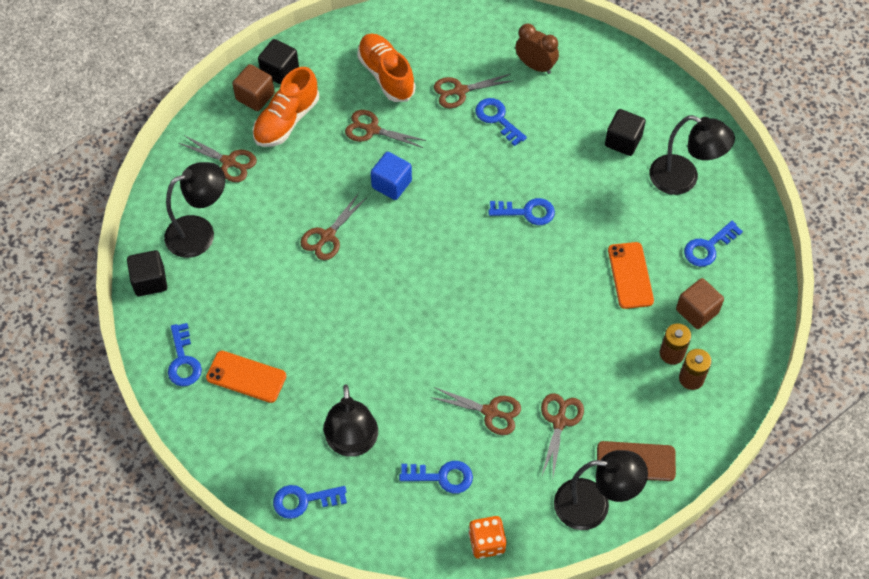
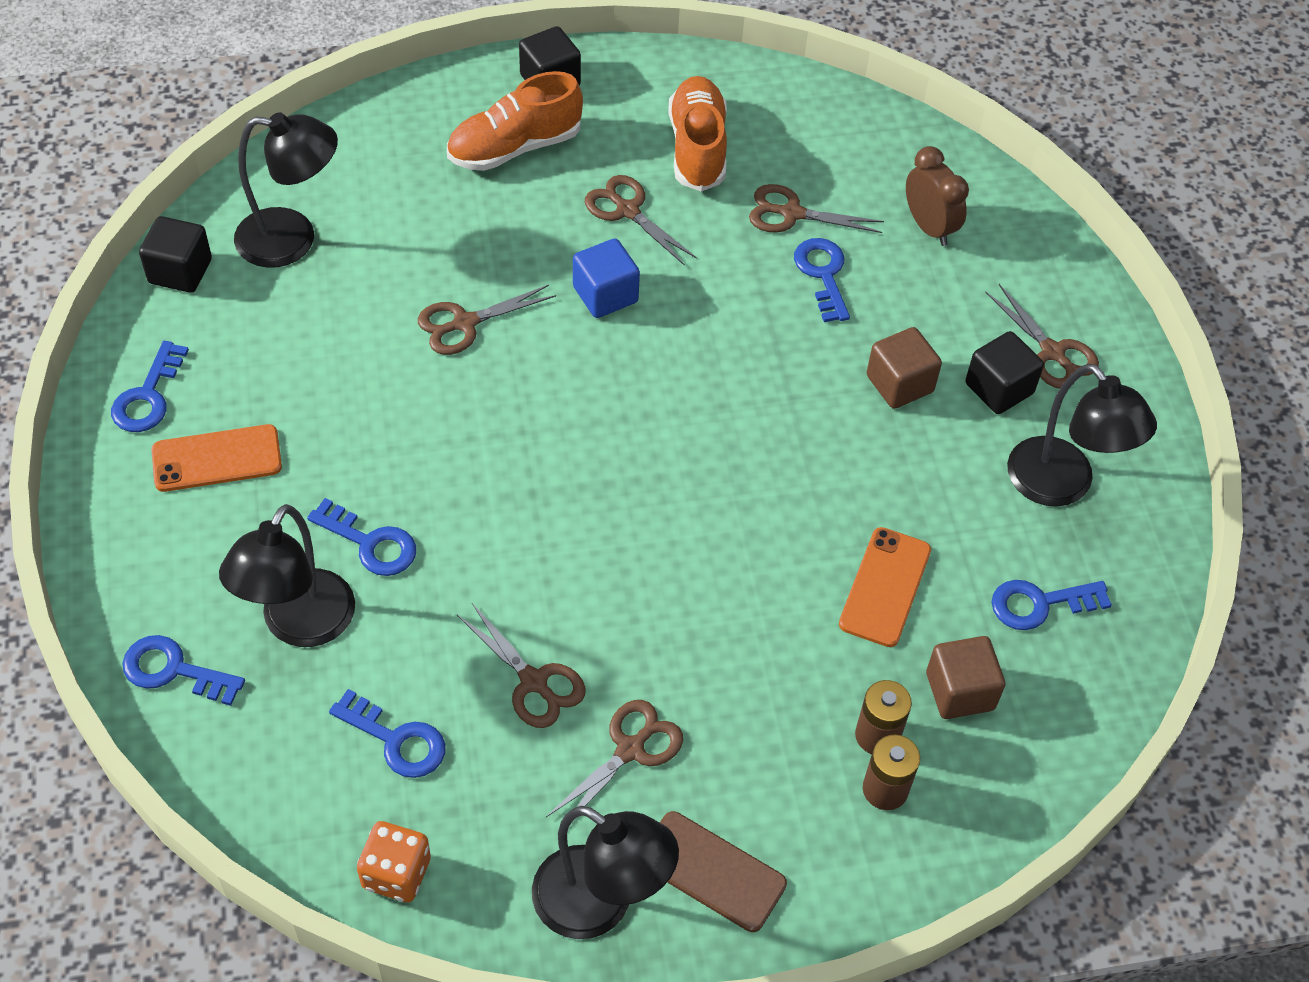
camera: 25 degrees right, 5 degrees down
brown scissors [179,135,257,182] -> brown scissors moved to [985,284,1099,389]
orange phone [206,351,286,403] -> orange phone turned 60 degrees counterclockwise [151,424,282,492]
brown cube [232,64,275,111] -> brown cube moved to [867,327,942,409]
blue key [489,198,555,225] -> blue key moved to [307,498,416,576]

